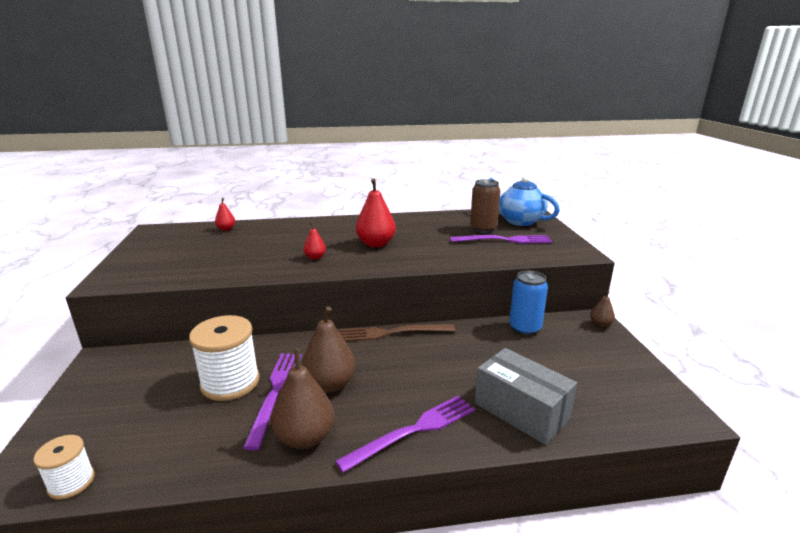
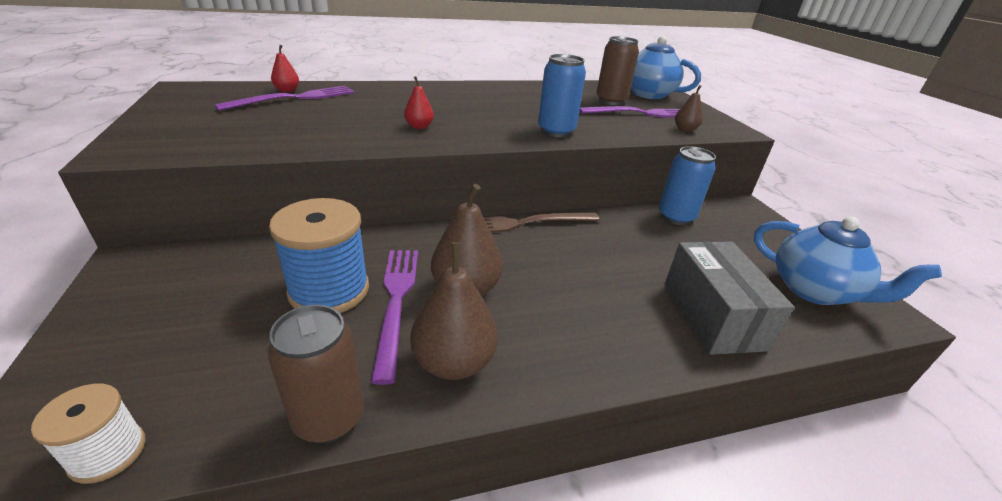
camera: 10 degrees left, 10 degrees up
white spool [189,315,260,401] -> blue spool [269,198,369,313]
purple fork [335,395,475,473] -> purple fork moved to [214,86,354,111]
red pear [356,179,396,248] -> none
grey box [475,348,577,445] -> grey box turned 45 degrees clockwise [664,241,794,355]
brown pear [590,291,615,328] -> brown pear moved to [675,85,703,132]
none -> brown can [267,305,364,443]
none -> blue can [538,54,586,138]
none -> blue teapot [754,216,942,305]

